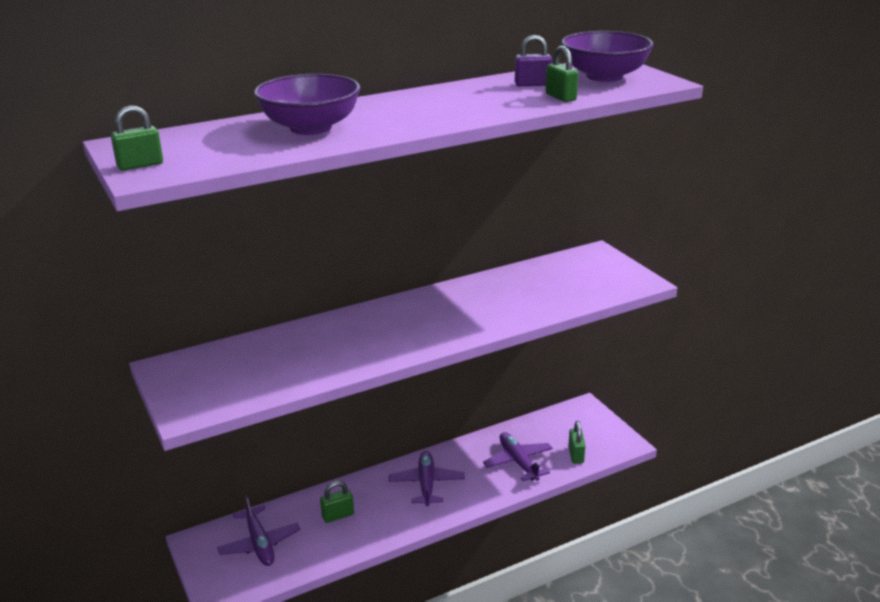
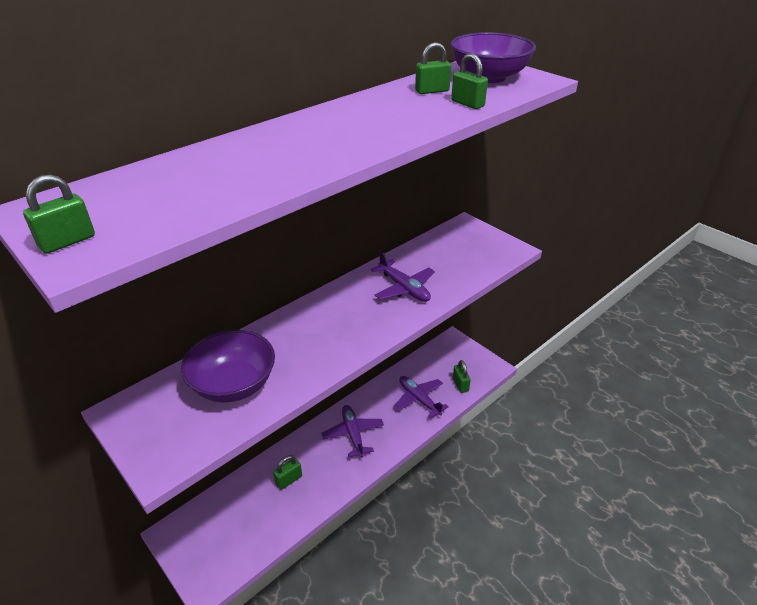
camera: 15 degrees left, 10 degrees up
purple plane [217,495,300,566] -> purple plane moved to [371,251,435,302]
purple bowl [254,74,361,135] -> purple bowl moved to [181,330,275,403]
purple padlock [515,35,552,86] -> green padlock [415,42,451,94]

